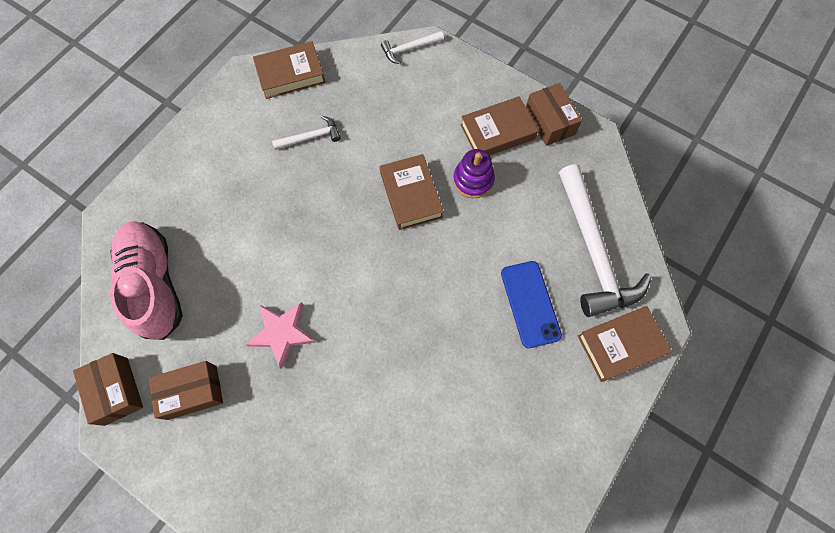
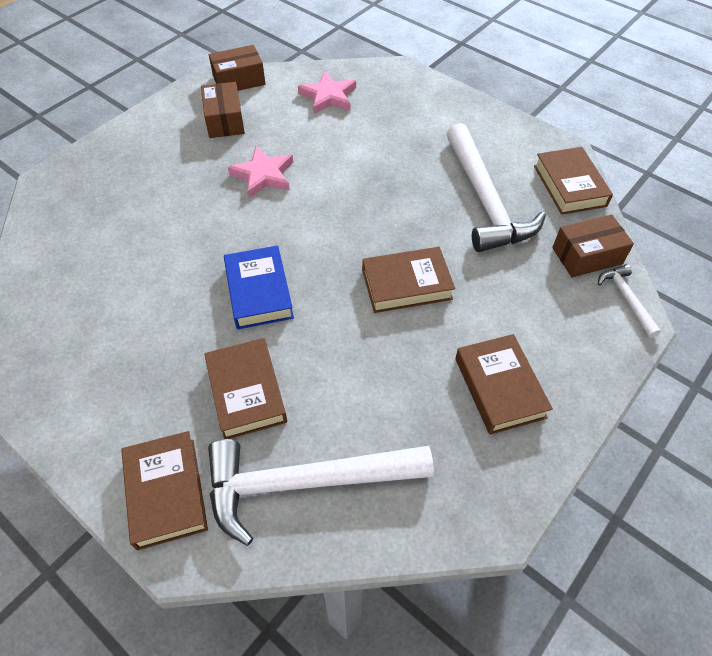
camera: 95 degrees right, 15 degrees down
pink shoe [110,221,183,340] -> pink star [298,71,356,114]
white hammer [272,116,341,150] -> white hammer [447,123,546,252], size x2.17
purple stacking toy [453,149,495,198] -> none
blue phone [501,261,562,348] -> brown book [204,338,287,439]
brown box [526,83,583,146] -> brown box moved to [552,214,634,277]
none -> blue book [224,245,294,329]

